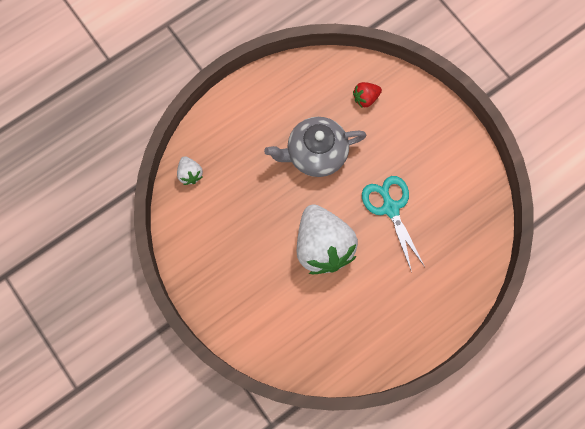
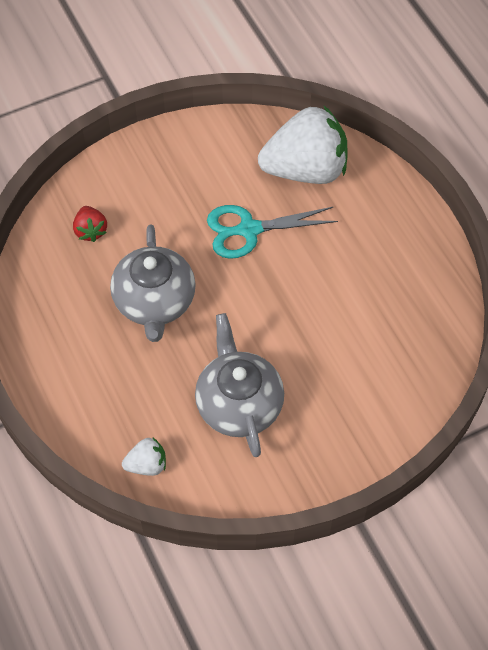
camera: 80 degrees left, 15 degrees down
white strawberry [297,204,358,274] -> white strawberry moved to [258,106,348,184]
none -> grey teapot [195,313,284,457]

